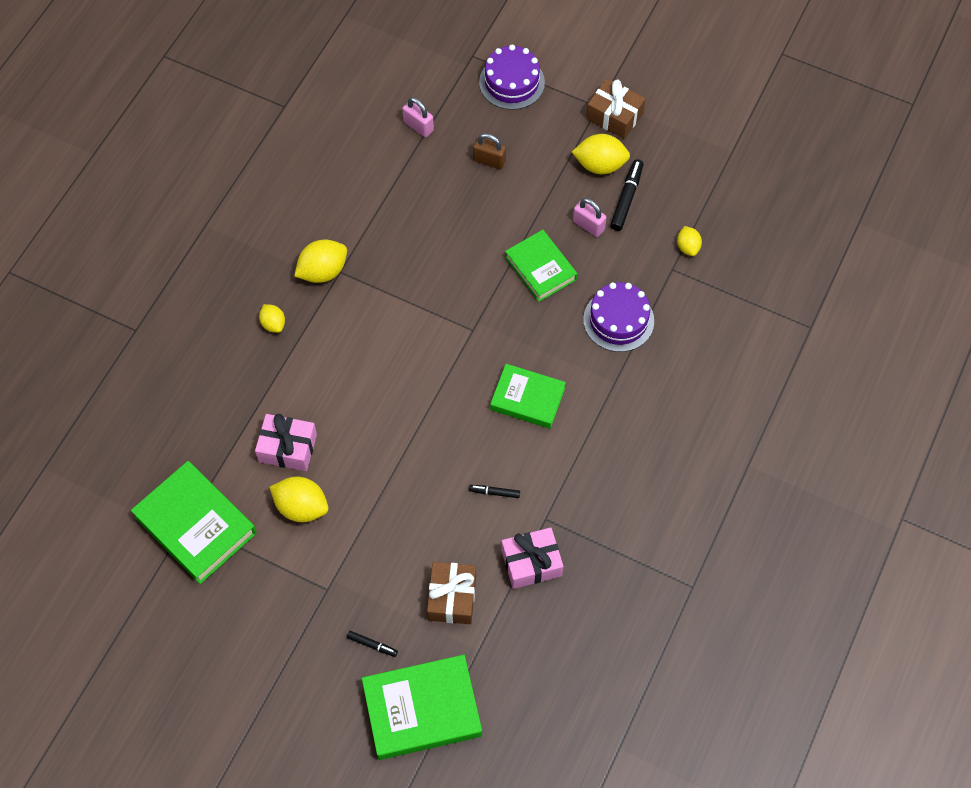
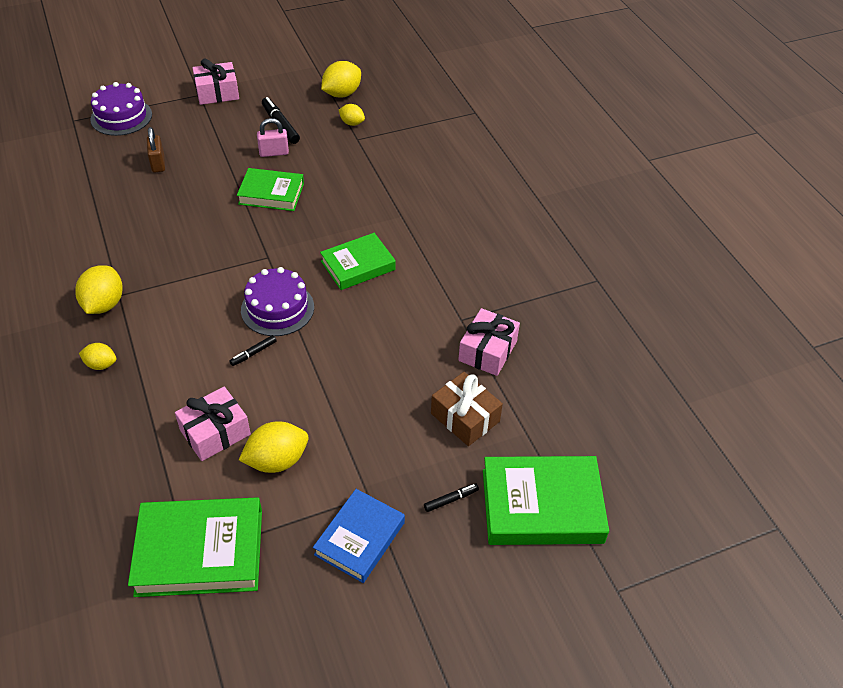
camera: 50 degrees left, 15 degrees down
green book [362,655,482,760] -> green book turned 60 degrees clockwise [483,456,609,545]
pink padlock [402,97,434,137] -> none
black marker [469,485,520,498] -> black marker moved to [230,335,277,366]
brown padlock [473,133,506,169] -> brown padlock turned 75 degrees counterclockwise [147,127,165,172]
yellow lemon [572,134,630,174] -> yellow lemon moved to [321,61,361,98]
purple cake [583,282,654,352] -> purple cake moved to [241,267,314,336]
brown gift [586,78,646,139] -> pink gift [192,58,239,105]
none -> blue book [313,489,405,583]

